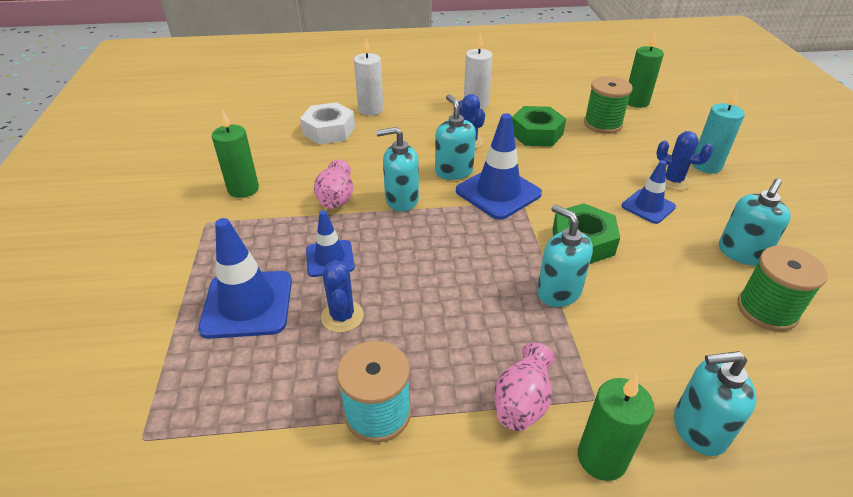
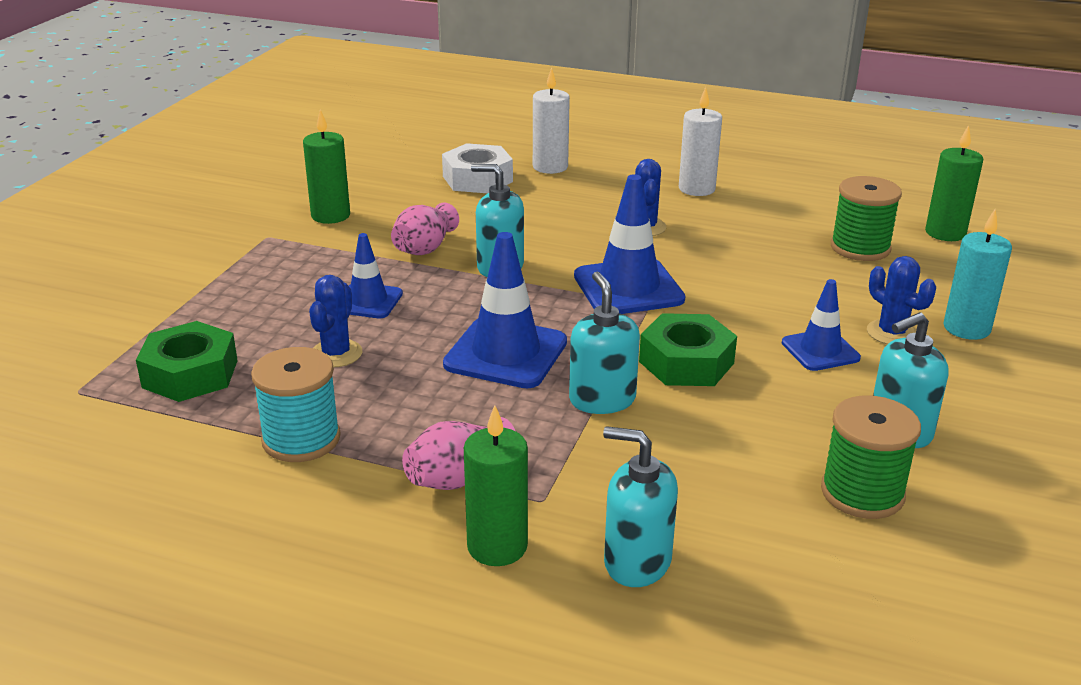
camera: 25 degrees right, 10 degrees down
blue traffic cone [198,218,292,339] -> blue traffic cone moved to [443,232,567,389]
turquoise soap dispenser [435,94,476,180] -> none
green nut [512,106,566,147] -> green nut moved to [136,321,238,402]

